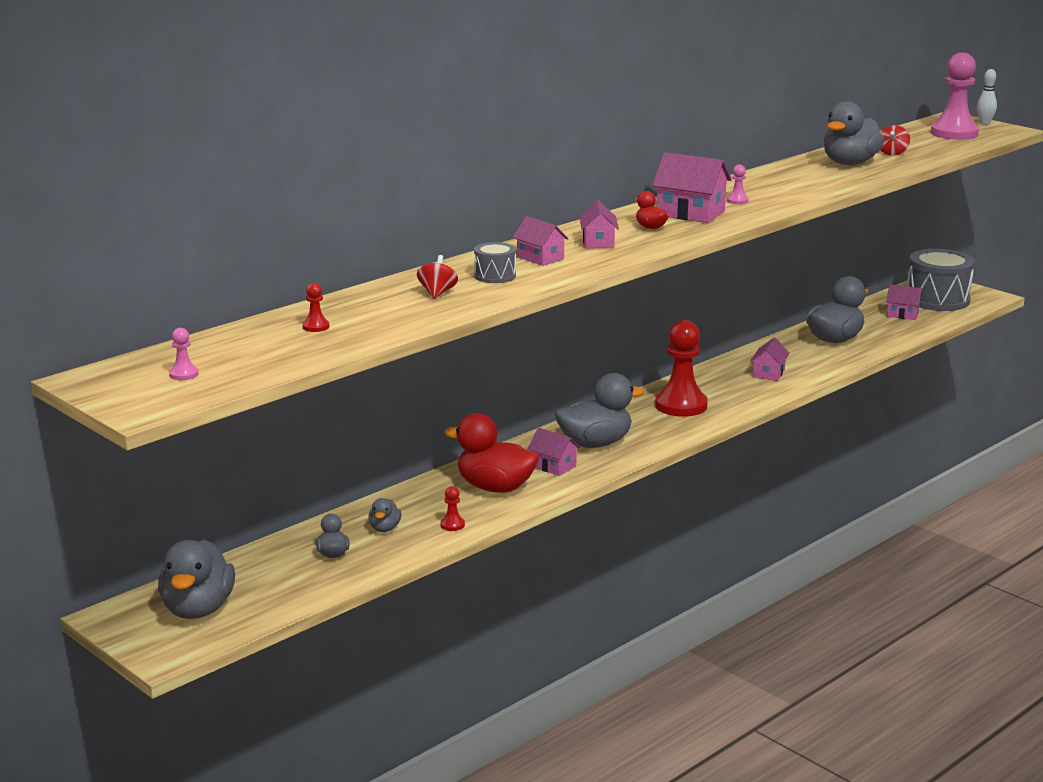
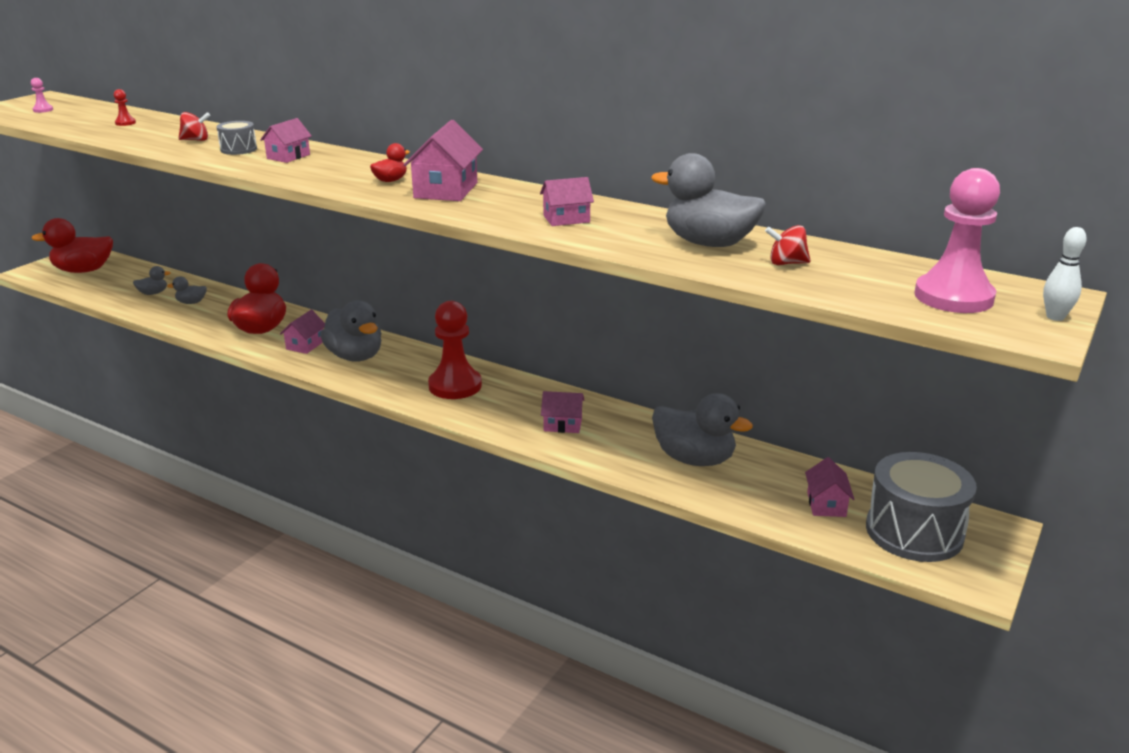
camera: 75 degrees right, 5 degrees up
grey duck [158,540,235,619] -> red duck [32,218,113,273]
red pawn [440,486,465,531] -> none
pink house [579,200,619,248] -> pink house moved to [540,177,594,226]
pink pawn [727,165,749,204] -> none

